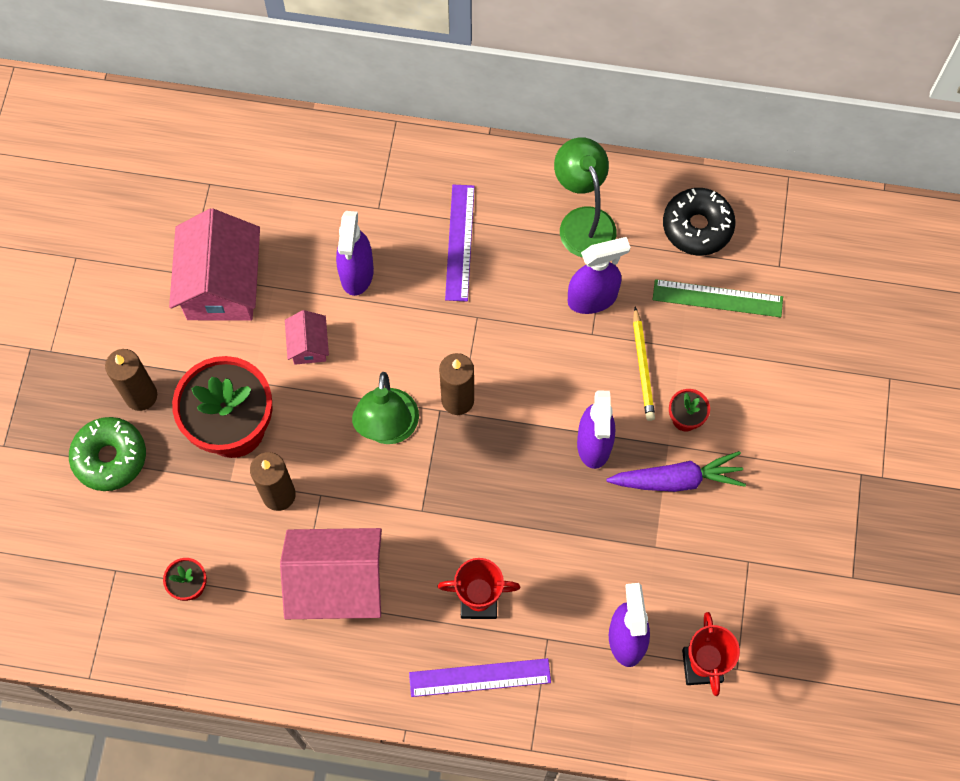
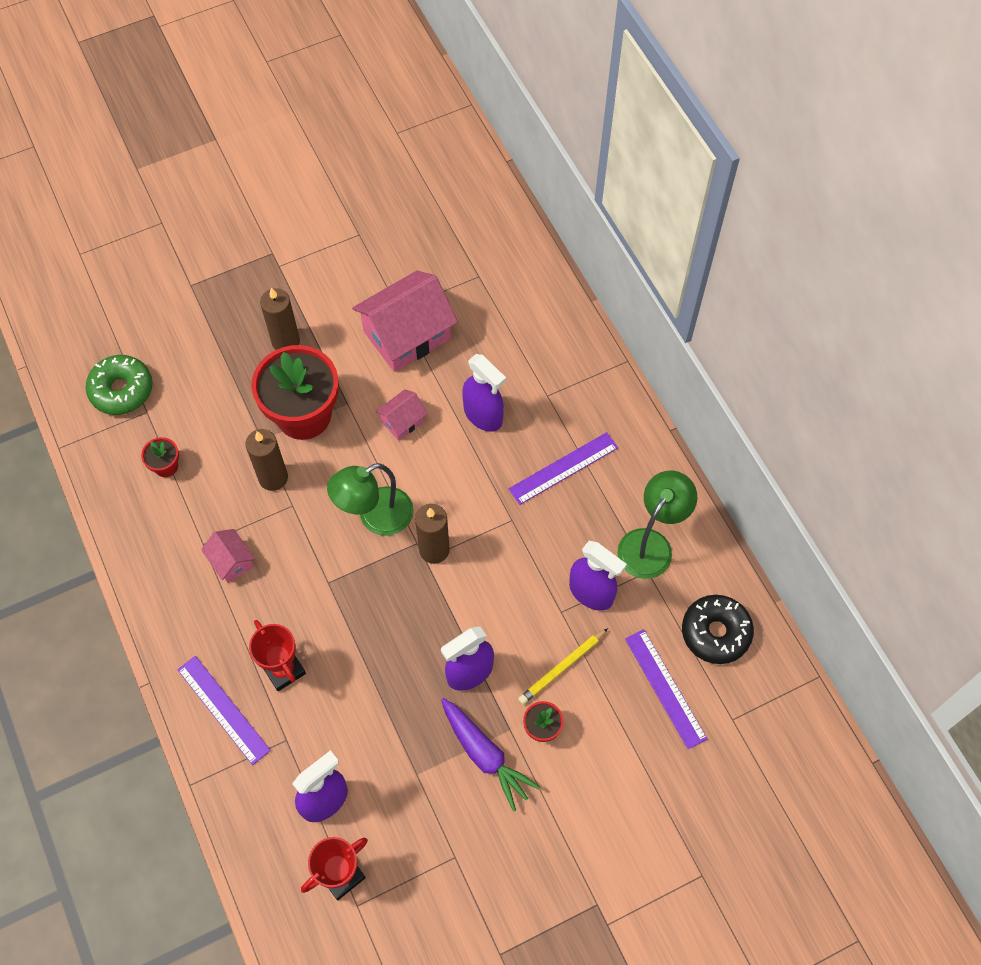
camera: 55 degrees right, 5 degrees down
green donut [69,417,146,491] -> green donut moved to [85,355,153,415]
pink house [280,528,382,619] -> pink house [201,529,255,583], size x0.48
purple spray bottle [336,211,374,296] -> purple spray bottle turned 105 degrees counterclockwise [462,354,506,432]
green ruler [653,279,783,317] -> purple ruler [625,629,707,749]

